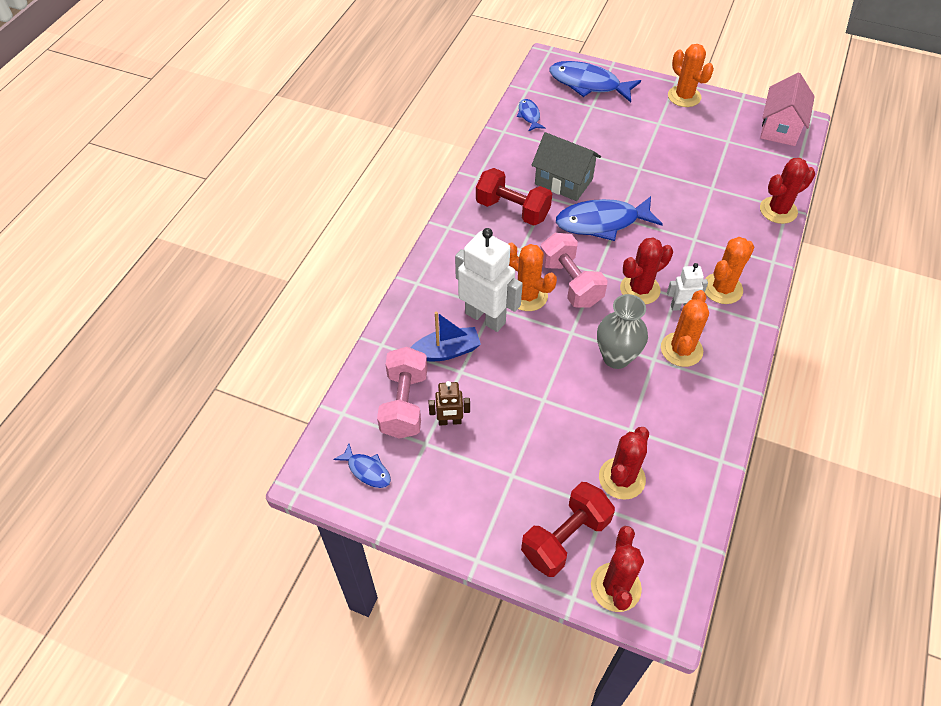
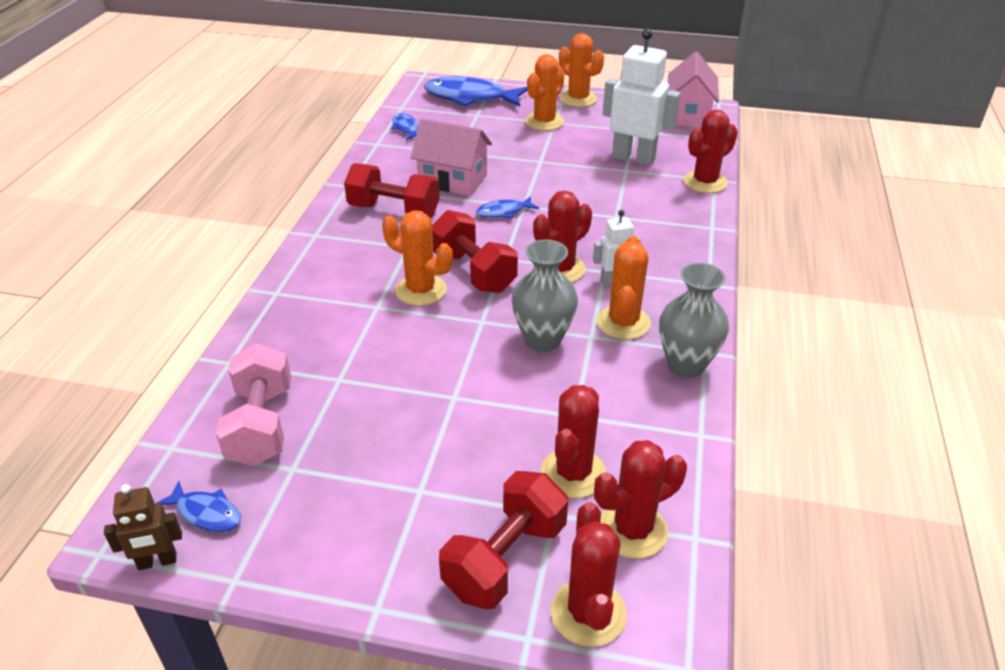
camera: 10 degrees left, 15 degrees down
blue boat [411,311,481,361] -> none
brown robot [428,381,470,425] -> brown robot moved to [104,484,182,570]
white robot [455,228,523,332] -> white robot moved to [603,29,680,166]
grey house [532,132,601,201] -> pink house [411,119,492,196]
pink dumbbell [540,233,608,308] -> red dumbbell [432,210,518,293]
blue fish [556,196,663,241] -> blue fish [476,196,539,219], size x0.49
orange cactus [705,237,755,304] -> orange cactus moved to [525,54,565,131]
none -> red cactus [594,440,687,559]
none -> grey vase [659,263,729,378]

